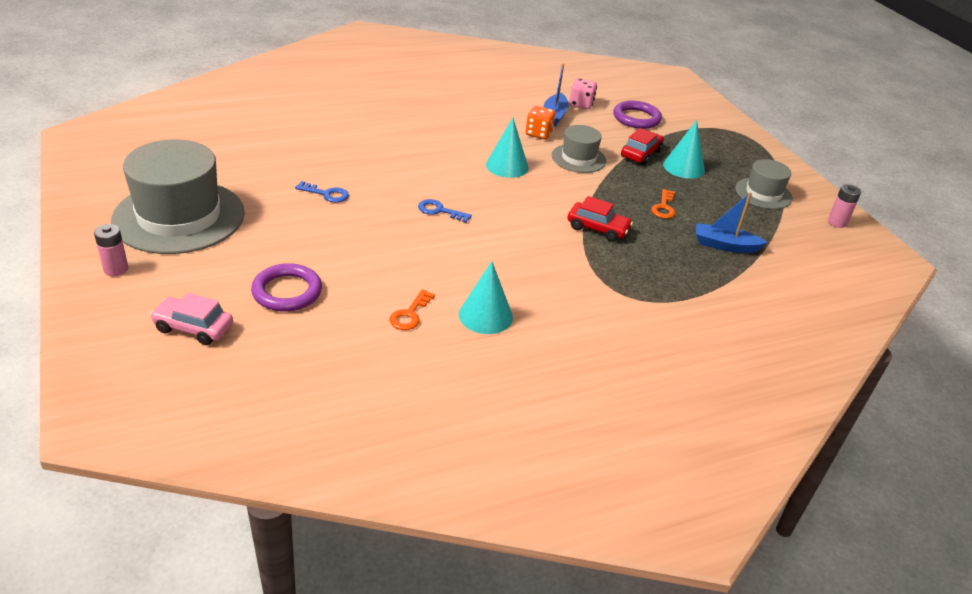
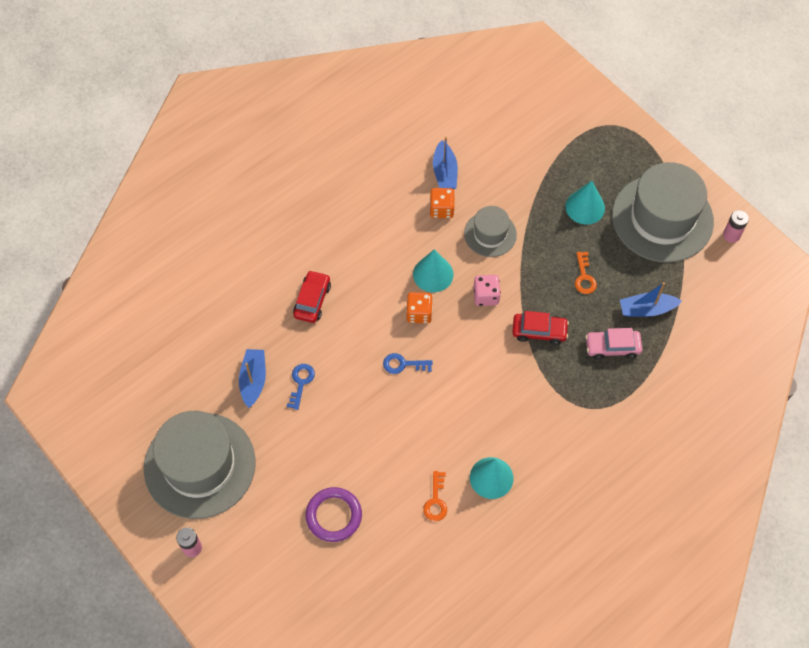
camera: 15 degrees left, 25 degrees up
pink car [150,293,233,345] -> pink car moved to [585,328,642,360]
blue key [295,181,349,203] -> blue key turned 75 degrees counterclockwise [287,364,315,410]
pink dice [569,78,597,109] -> pink dice moved to [473,275,501,306]
purple ring [613,101,662,129] -> none
red car [621,128,664,165] -> red car moved to [293,270,331,323]
grey hat [736,159,793,209] -> grey hat [612,162,714,263], size x1.94
none -> blue boat [239,349,266,408]
none -> orange dice [406,292,433,324]

